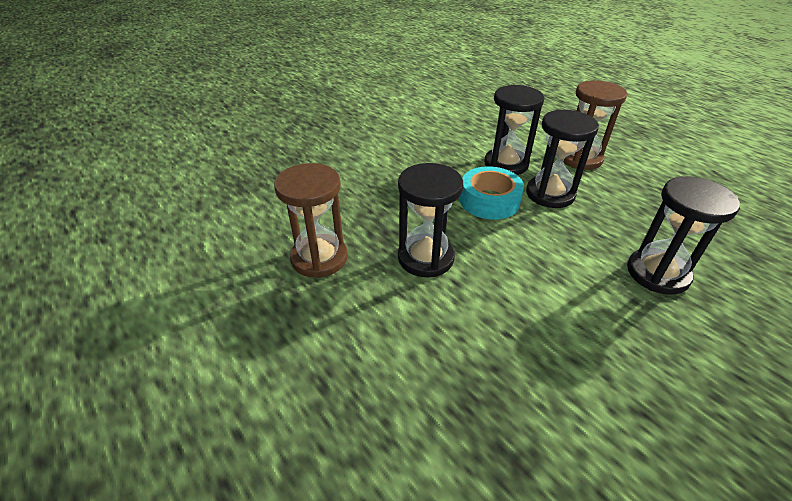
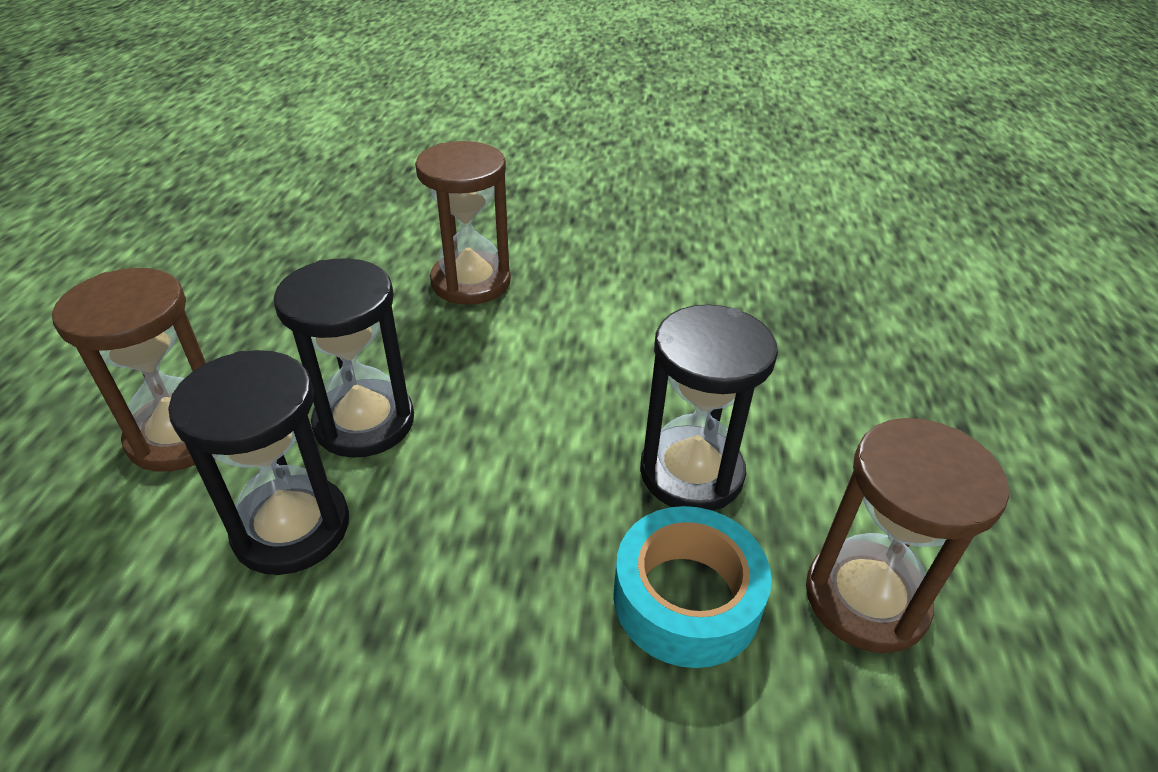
camera: 135 degrees left, 0 degrees up
turquoise tape [460,166,524,220] -> turquoise tape moved to [613,506,772,668]
black hourglass [627,176,740,294] -> brown hourglass [415,141,511,305]

